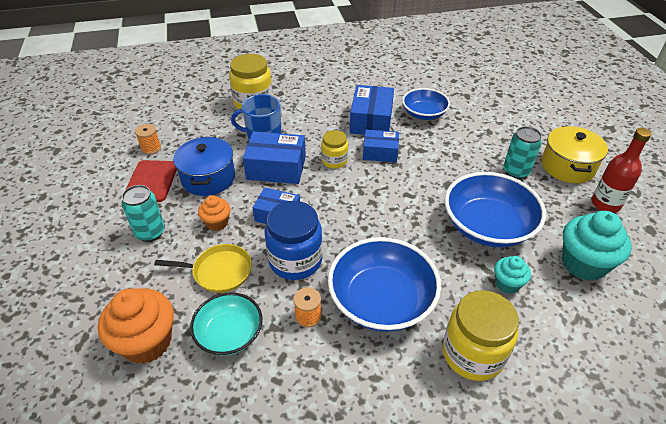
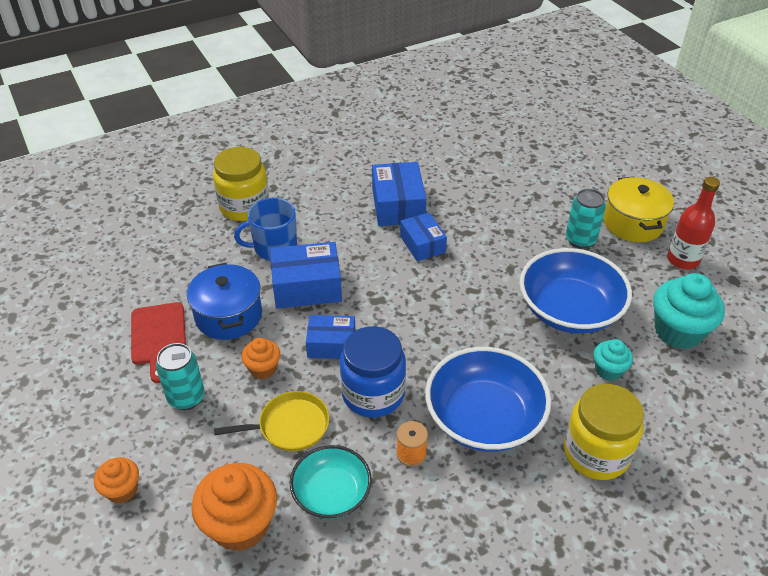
camera: 15 degrees left, 0 degrees up
orange spool [135,124,161,155] -> none
yellow jar [321,130,348,169] -> none
blue box [363,130,399,162] -> blue box turned 75 degrees clockwise [400,213,447,261]
blue bowl [402,88,450,120] -> none
none -> orange cupcake [94,457,139,504]

